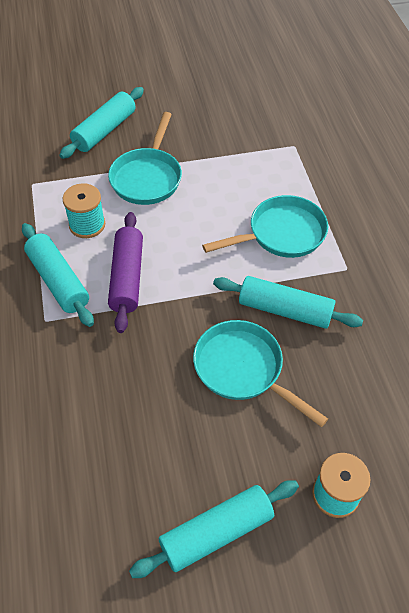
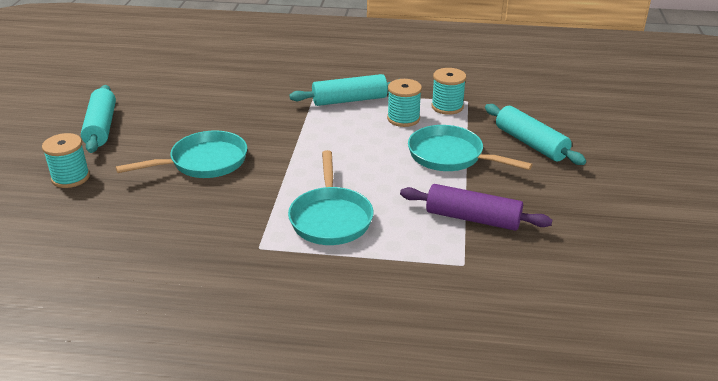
camera: 110 degrees right, 20 degrees down
purple rolling pin [108,212,143,333] -> purple rolling pin moved to [400,184,552,231]
turquoise rolling pin [213,276,363,329] -> none
none -> turquoise spool [431,68,466,115]

